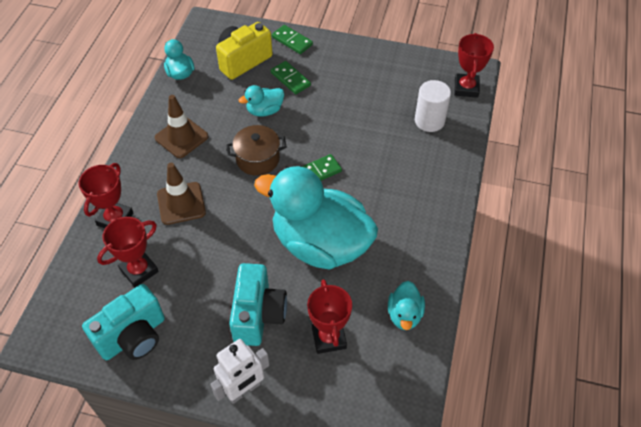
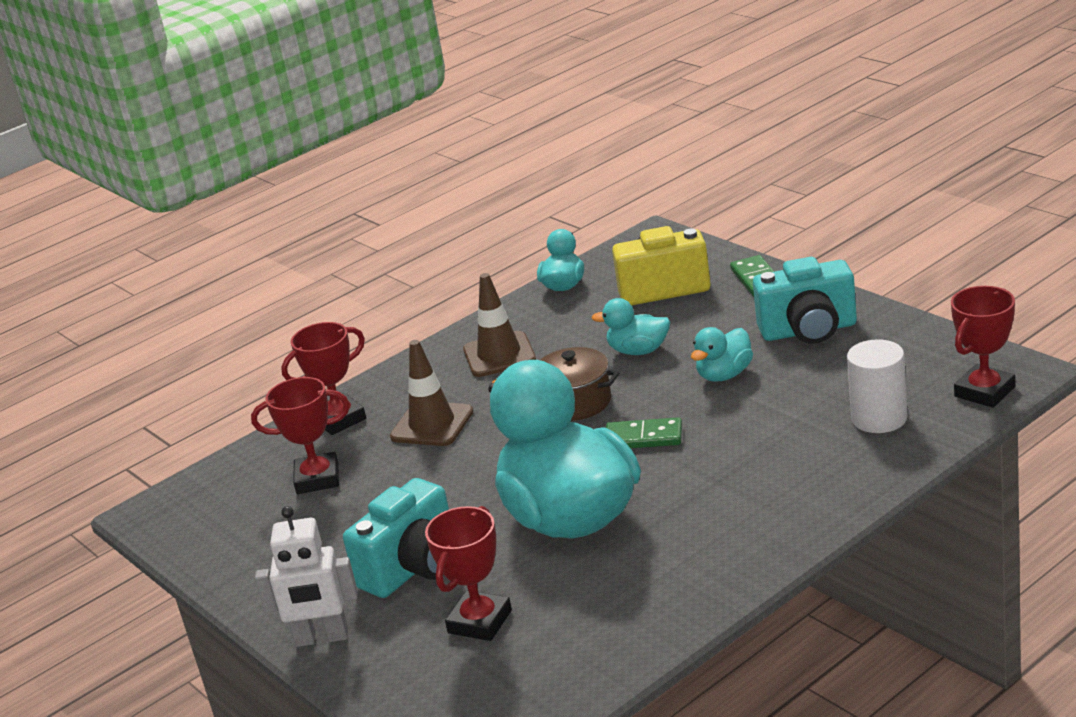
camera: 40 degrees right, 25 degrees down
turquoise camera [82,284,165,360] -> turquoise camera moved to [753,257,857,344]
green domino [271,61,311,94] -> none
turquoise duck [388,281,425,330] -> turquoise duck moved to [691,327,753,382]

